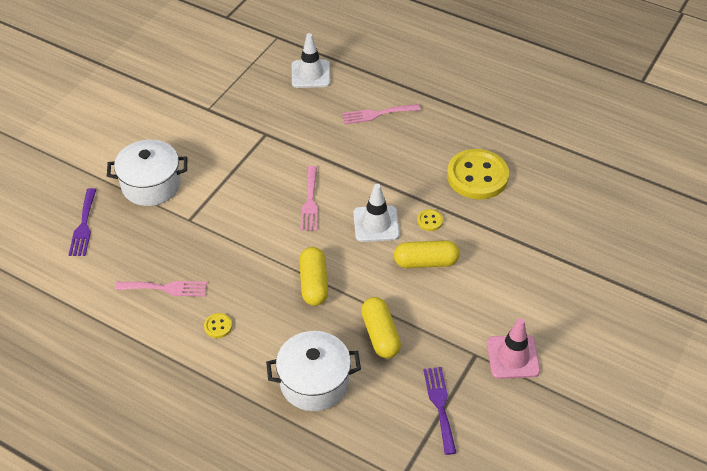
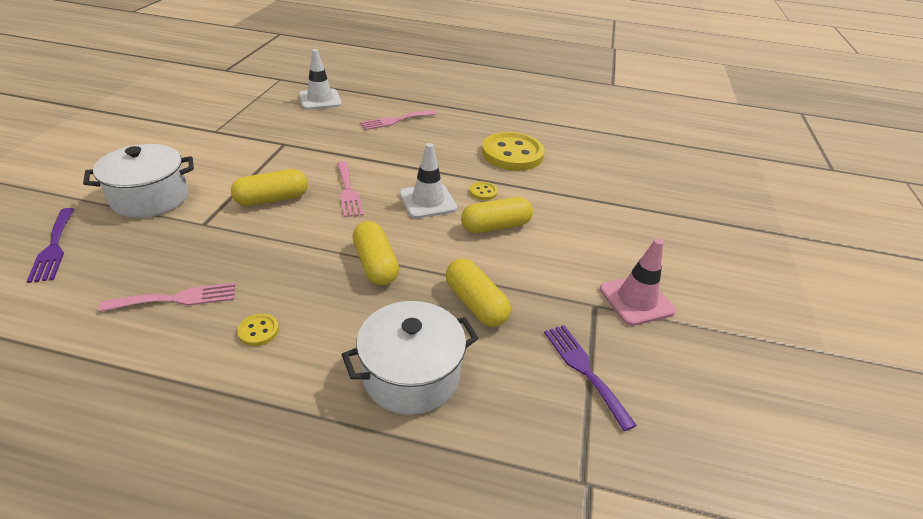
camera: 20 degrees left, 10 degrees down
none -> yellow capsule [231,169,308,206]

